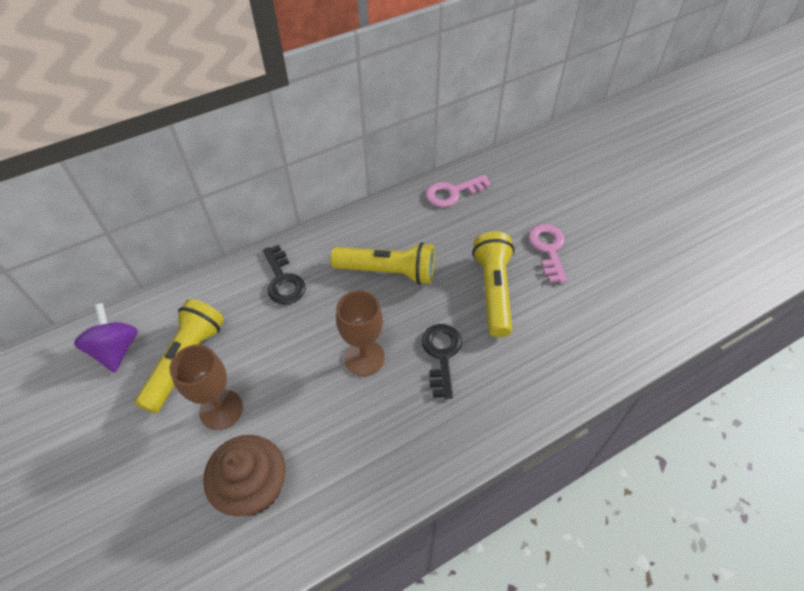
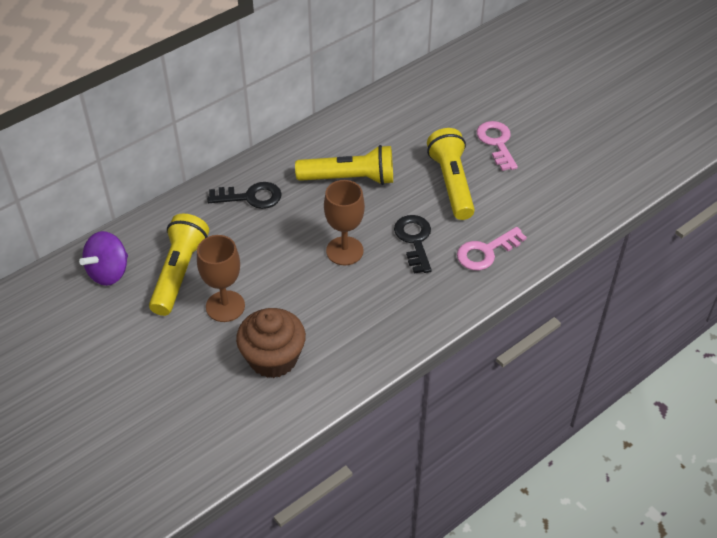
camera: 10 degrees left, 5 degrees down
purple spinning top [74,303,138,373] -> purple spinning top turned 120 degrees counterclockwise [79,231,128,286]
black key [263,245,305,304] -> black key turned 60 degrees counterclockwise [207,182,282,209]
pink key [426,175,491,207] -> pink key moved to [457,227,527,270]

